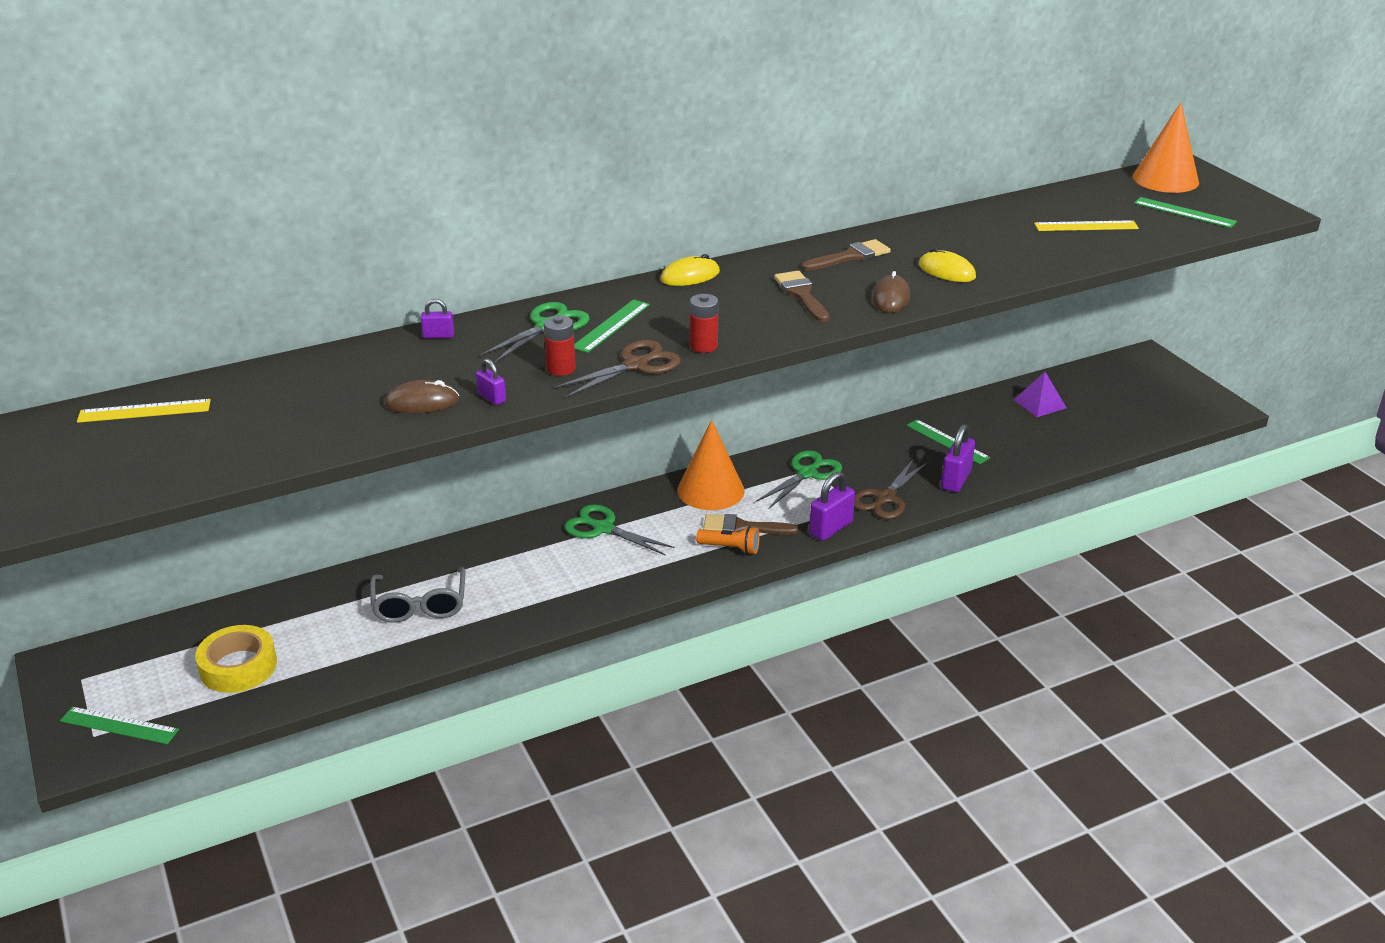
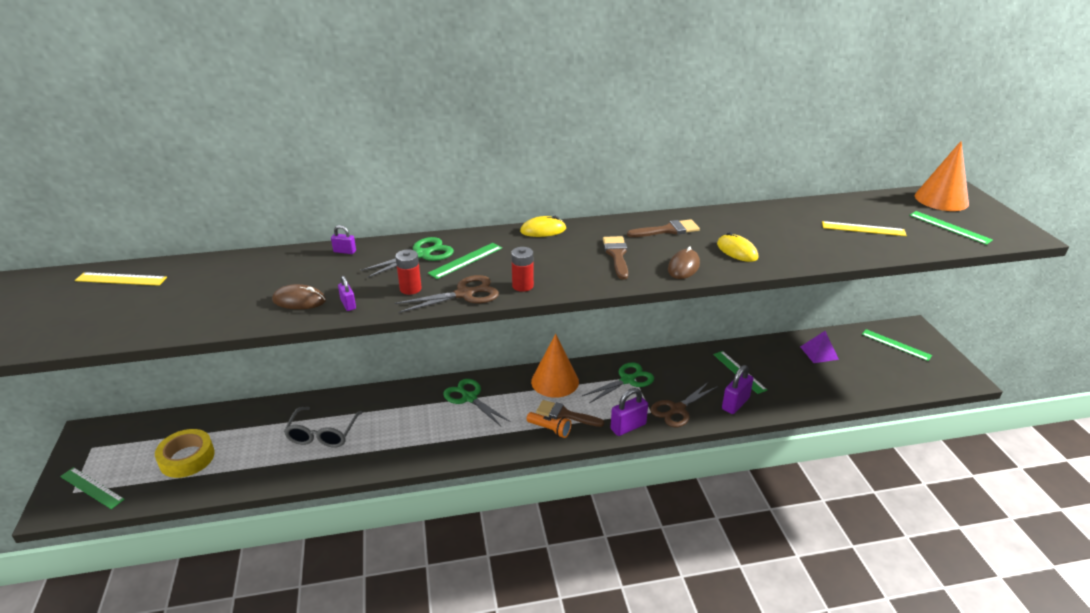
camera: 15 degrees right, 0 degrees up
none -> green ruler [861,329,932,361]

